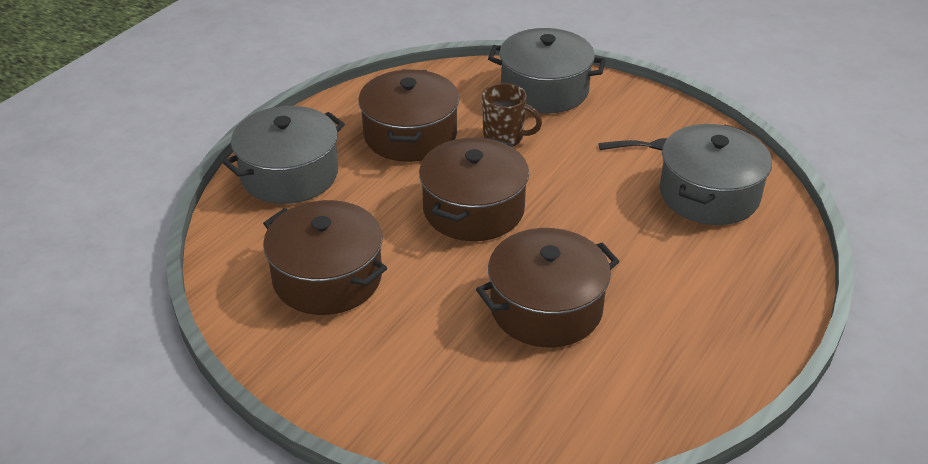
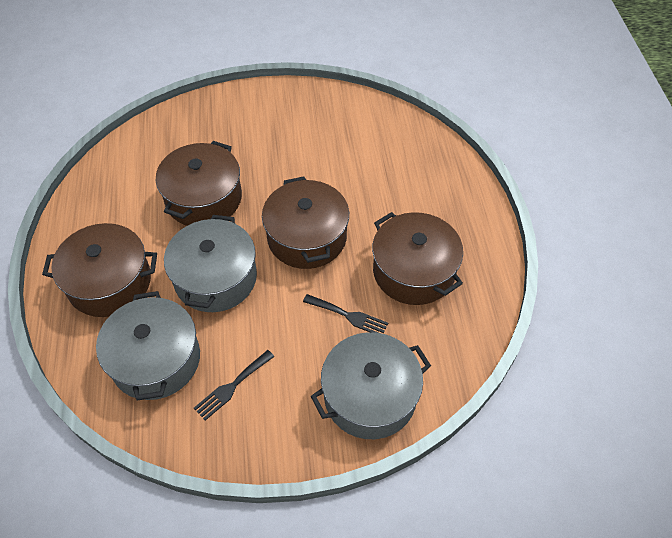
camera: 140 degrees right, 15 degrees up
grey pot [223,106,345,204] -> grey pot moved to [164,215,257,312]
brown pot [263,200,387,315] -> brown pot moved to [42,223,157,317]
brown mug [482,83,542,146] -> black fork [303,294,388,333]

